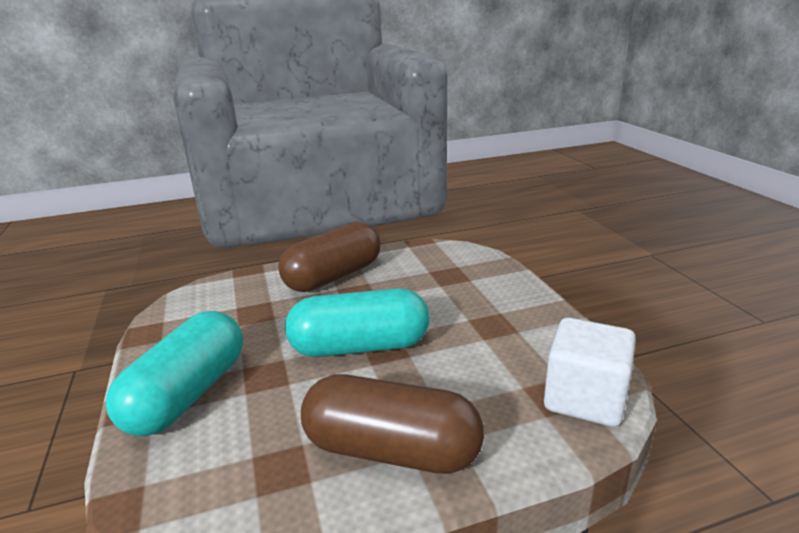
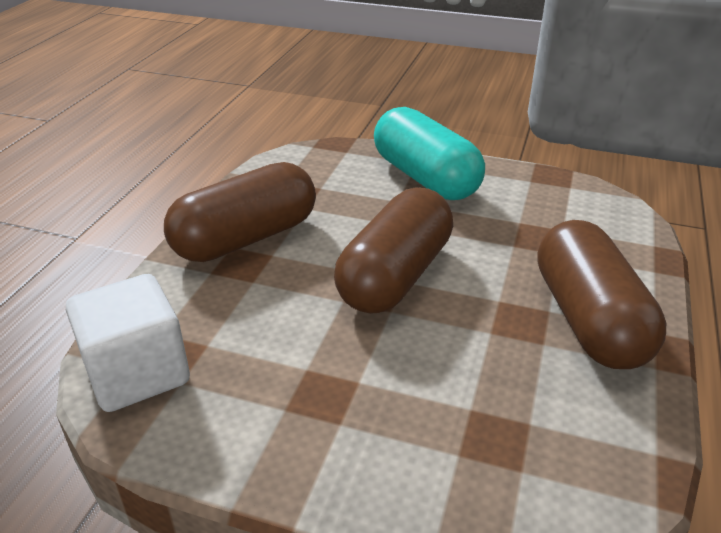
camera: 125 degrees right, 10 degrees up
turquoise capsule [285,288,430,357] -> brown capsule [334,188,453,314]

